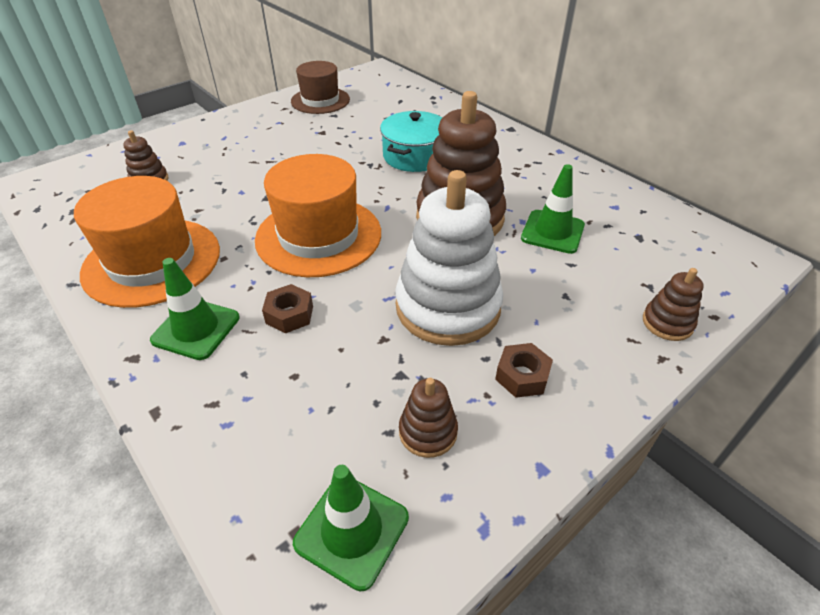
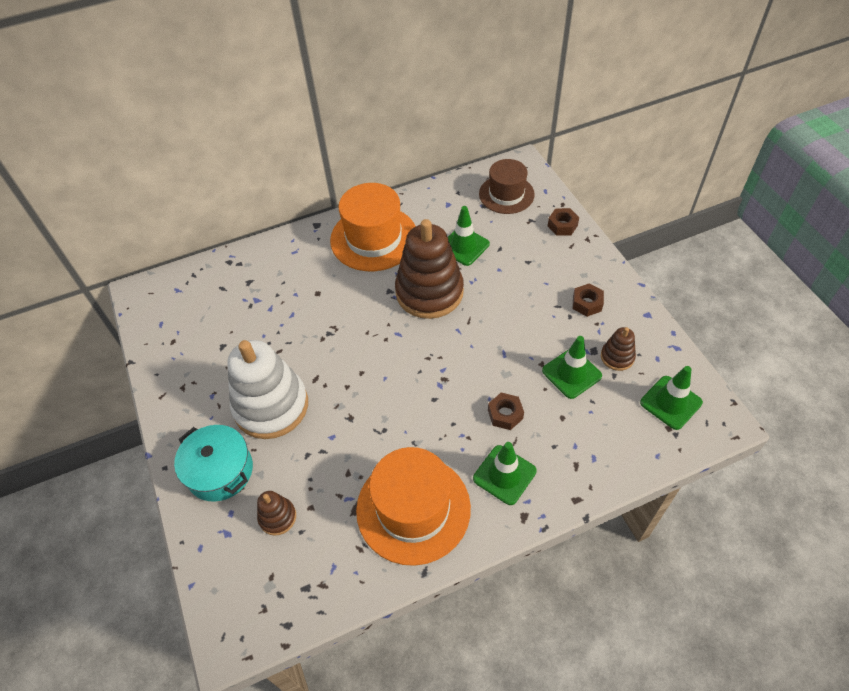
camera: 70 degrees left, 10 degrees up
orange hat [255,154,381,277] -> orange hat moved to [330,183,416,271]
brown hat [291,61,350,114] -> brown hat moved to [479,159,535,214]
turquoise pot [380,111,442,172] -> turquoise pot moved to [174,425,253,501]
white stacking toy [396,170,503,346] -> white stacking toy moved to [227,340,308,439]
brown stacking toy [643,268,703,341] -> brown nut [548,208,579,236]
none -> green traffic cone [542,336,602,399]

